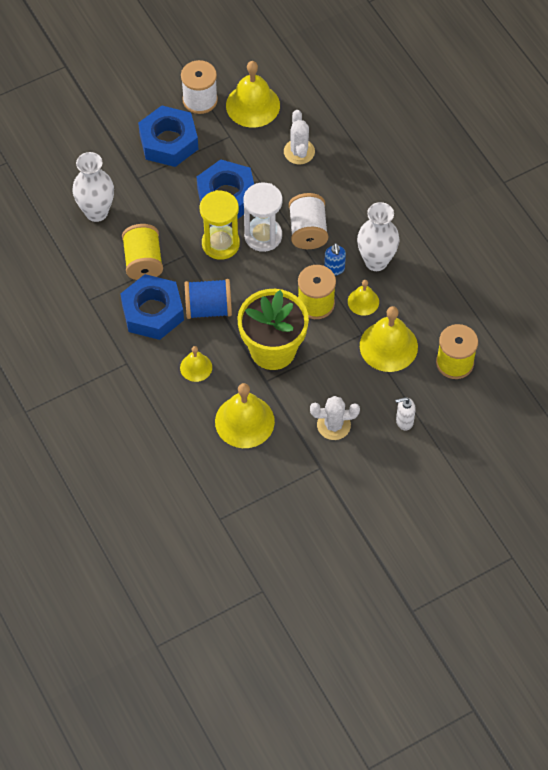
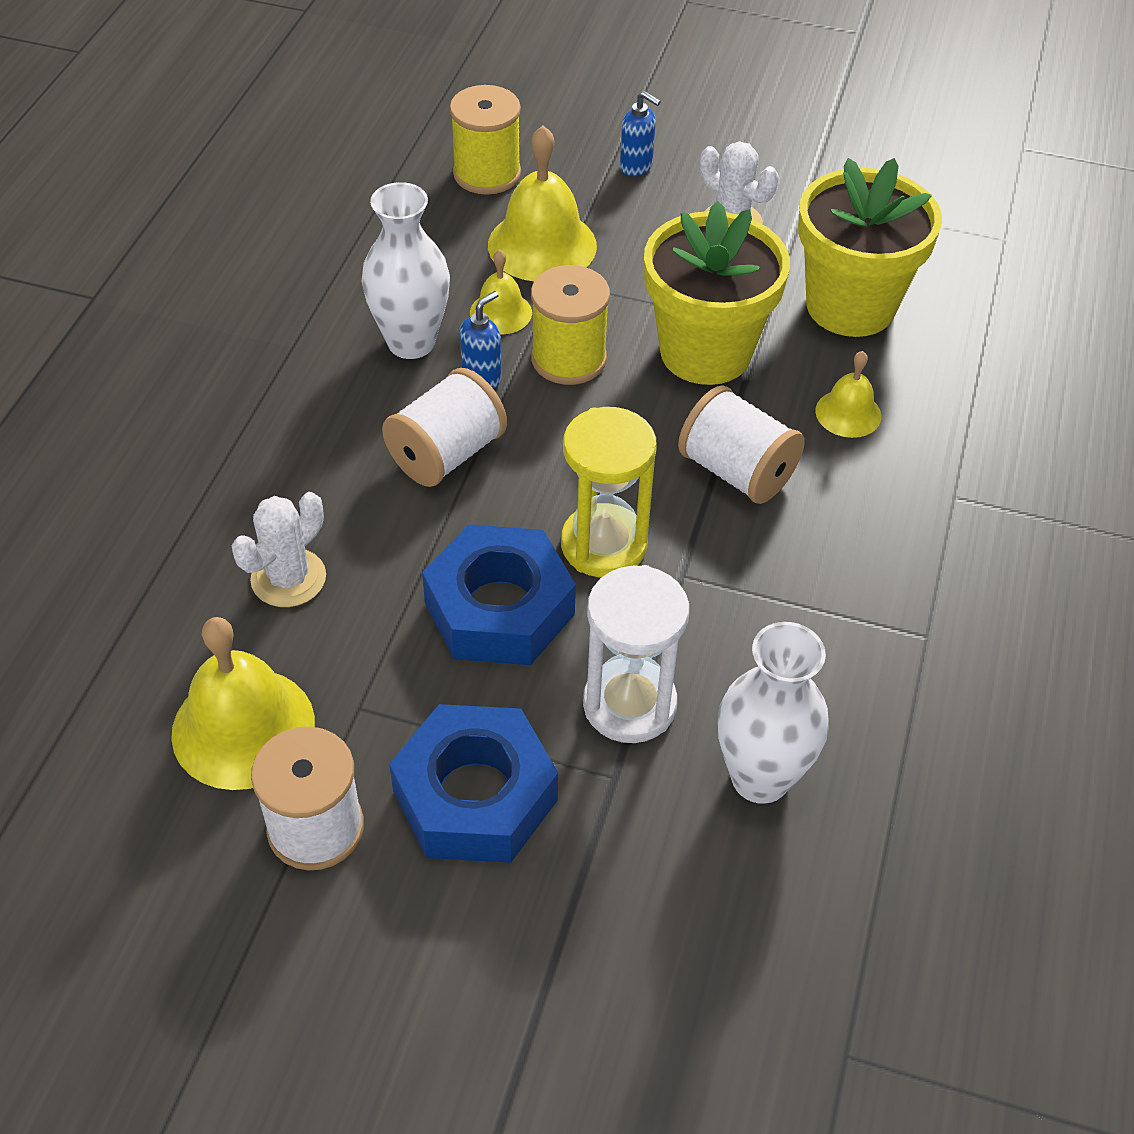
camera: 135 degrees left, 10 degrees down
blue nut [120,274,184,340] -> none
yellow spool [122,224,163,280] -> none
blue spool [185,279,232,319] -> white spool [678,386,805,504]
yellow bell [215,383,275,448] -> yellow flower pot [798,158,942,337]
white hourglass [243,183,282,252] -> white hourglass moved to [583,565,689,743]
white soap dispenser [395,397,416,431] -> blue soap dispenser [620,91,661,177]

